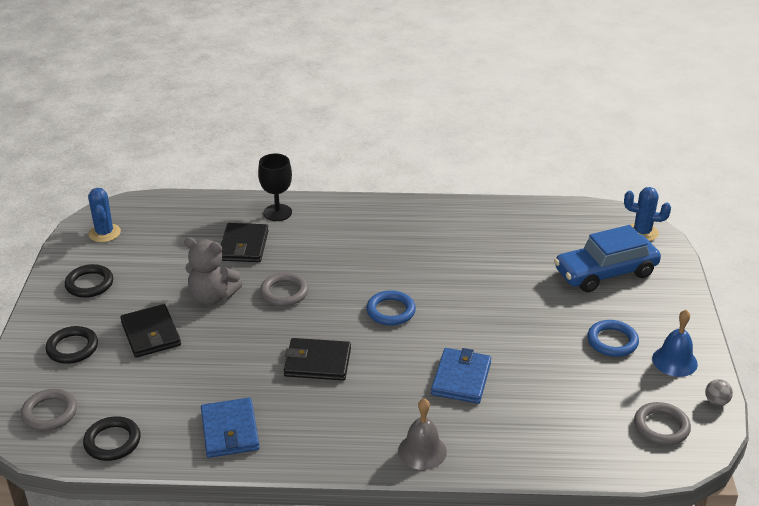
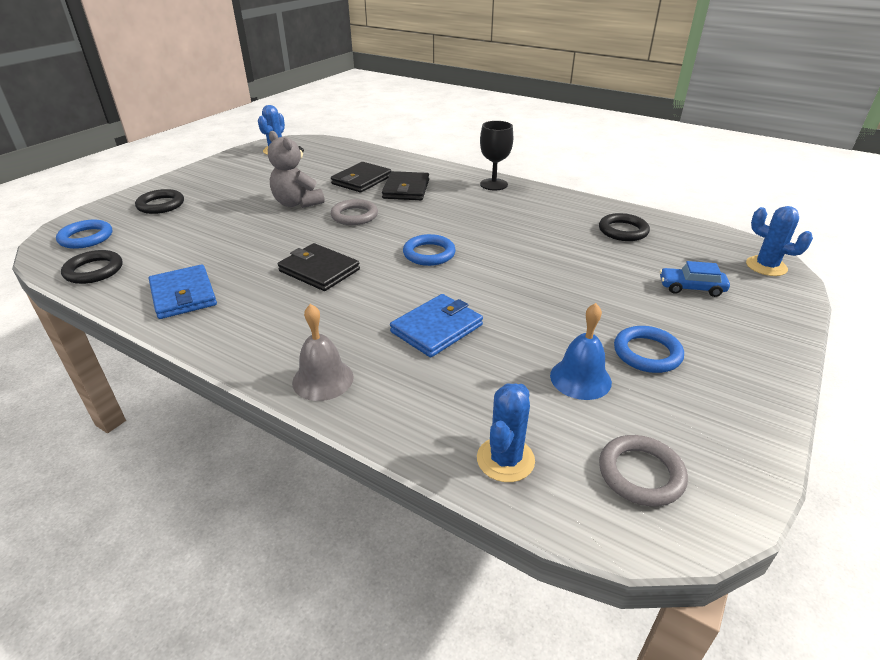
camera: 30 degrees right, 0 degrees up
grey ring [21,389,77,431] -> blue ring [56,220,112,249]
black ring [65,264,113,298] -> black ring moved to [599,213,650,241]
black wallet [120,304,181,358] -> black wallet moved to [382,171,429,200]
blue wallet [201,398,260,458] -> blue wallet turned 45 degrees counterclockwise [149,264,217,319]
black goblet [258,153,292,221] -> black goblet moved to [480,121,513,190]
blue car [554,225,661,292] -> blue car [660,261,730,297], size x0.50
blue bell [652,310,698,377] -> blue bell moved to [550,303,612,400]
grey ball [705,379,733,406] -> none
none -> blue cactus [477,384,535,482]

